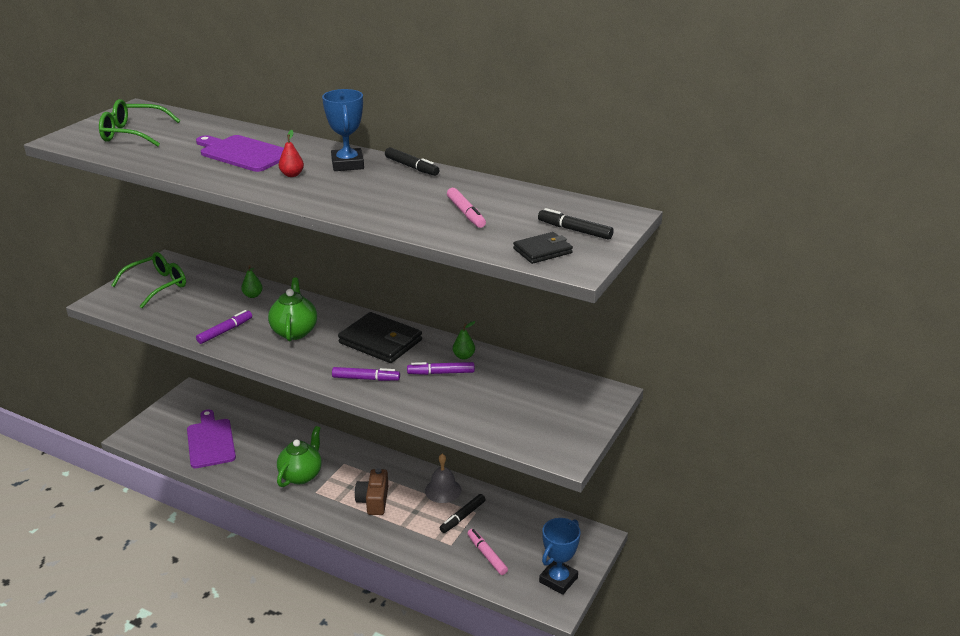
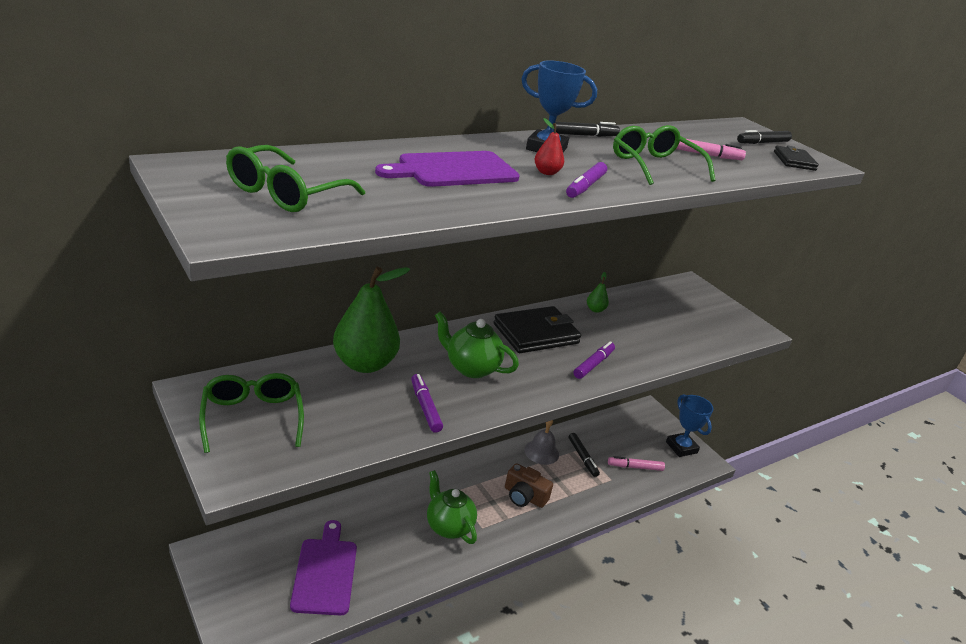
camera: 65 degrees left, 0 degrees up
purple cutting board [187,409,236,468] -> purple cutting board turned 75 degrees clockwise [290,520,357,616]
green pear [241,265,263,298] -> green pear [333,267,410,373], size x2.47
purple marker [407,362,475,375] -> purple marker moved to [566,162,607,198]
none -> green glasses [613,125,715,185]

